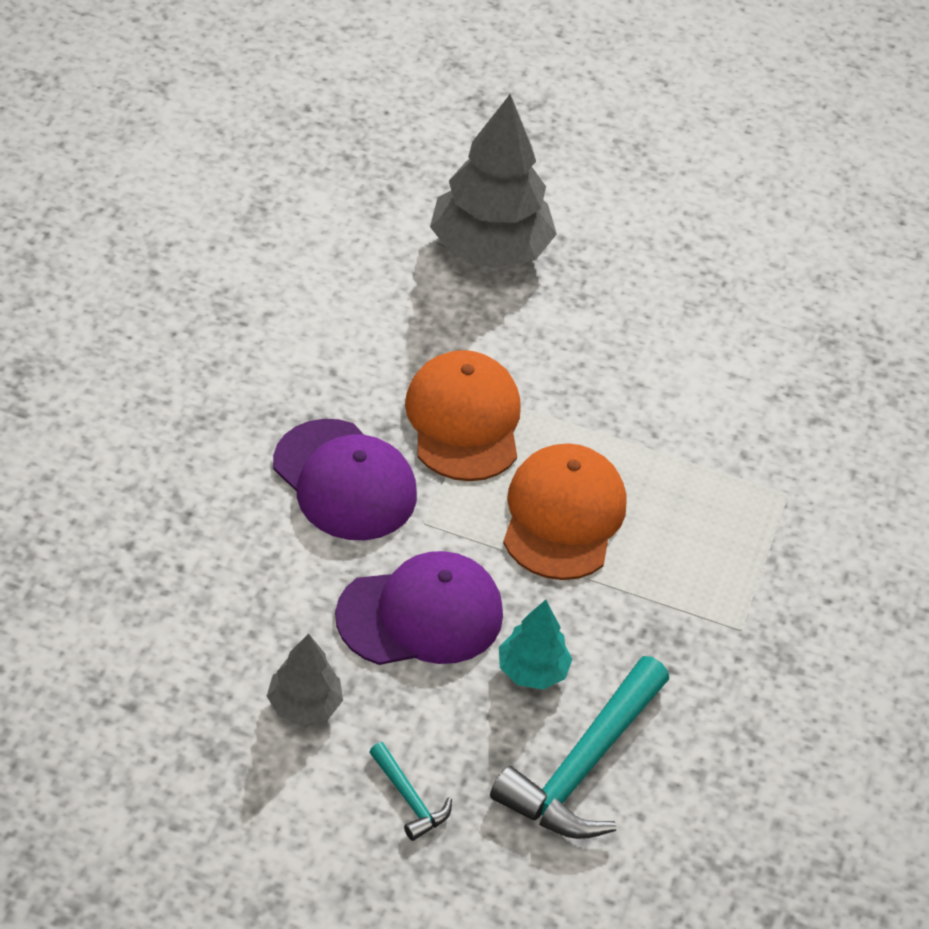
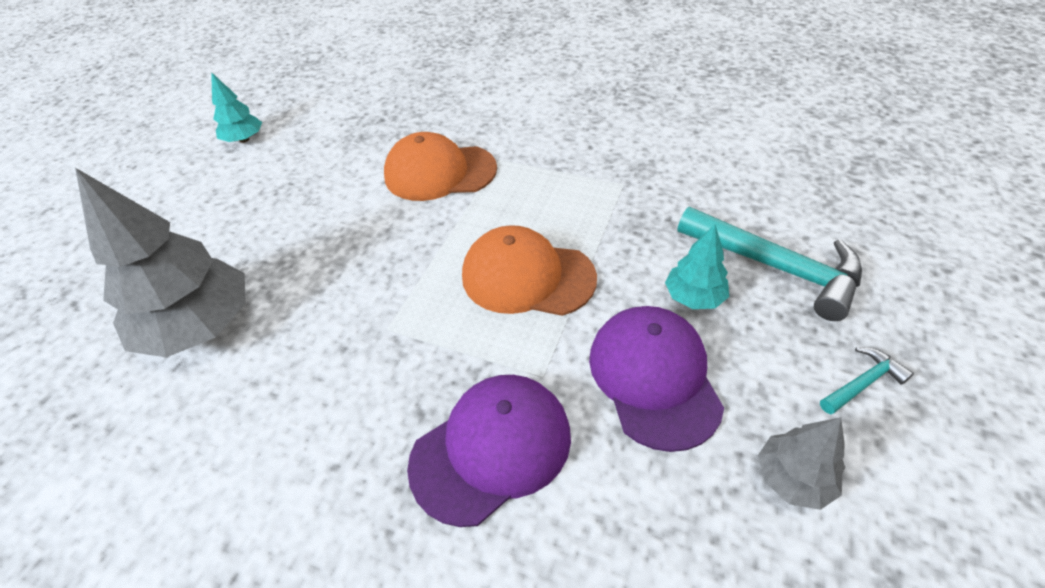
camera: 80 degrees left, 0 degrees up
orange cap [405,350,521,481] -> orange cap moved to [384,132,497,201]
none -> turquoise tree [211,72,262,143]

